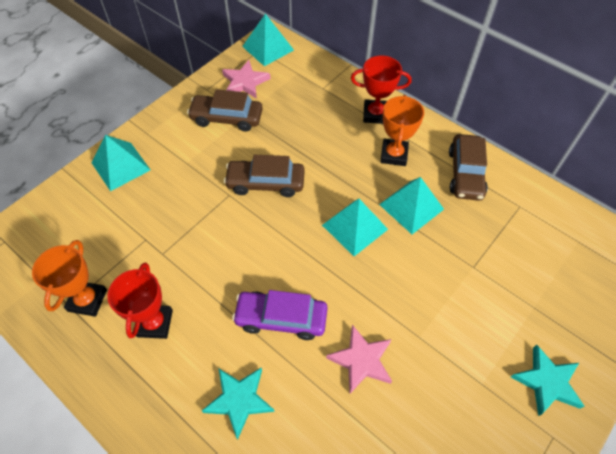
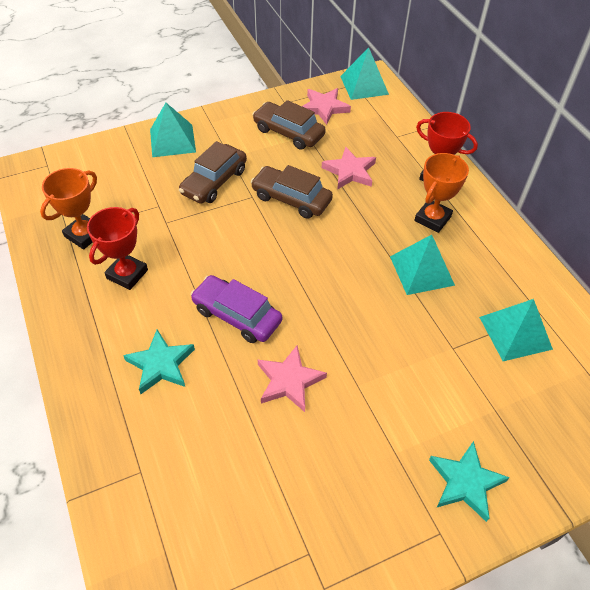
camera: 25 degrees right, 5 degrees down
turquoise pyramid [322,199,388,256] -> turquoise pyramid moved to [479,299,553,361]
brown car [449,134,488,201] -> brown car moved to [179,141,247,204]
none -> pink star [322,147,376,190]

